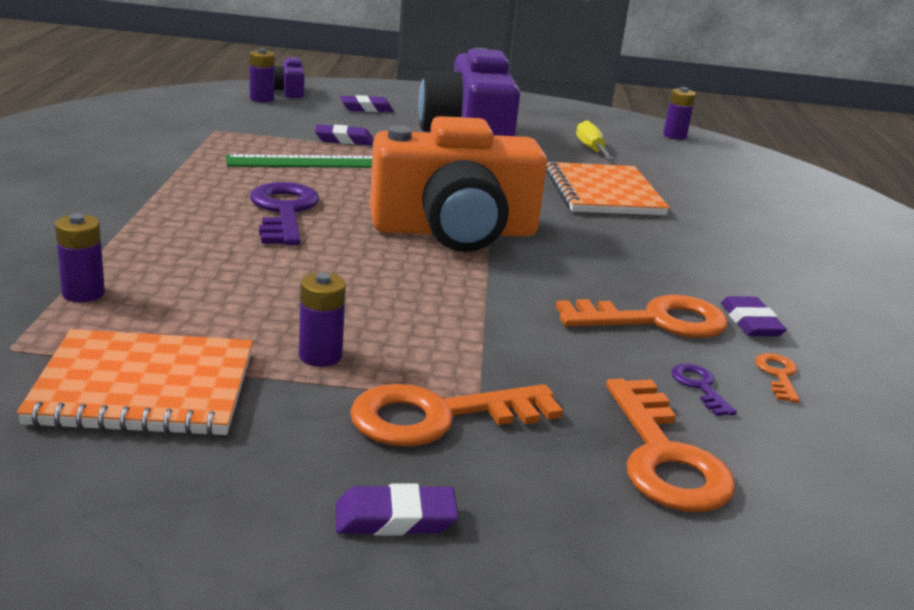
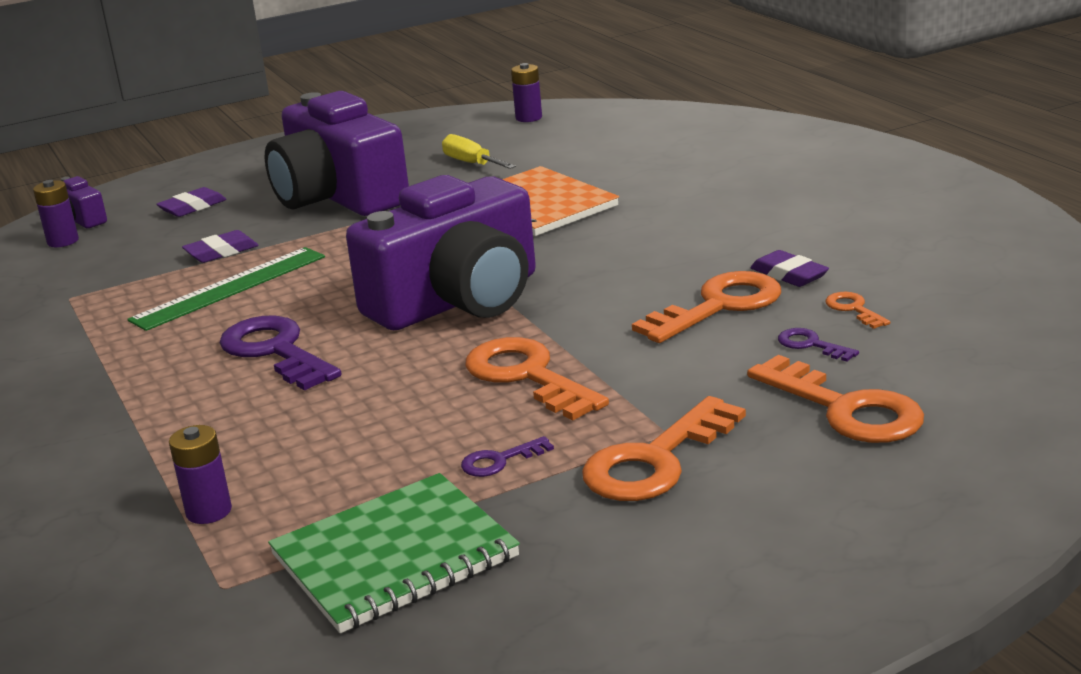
camera: 25 degrees left, 0 degrees up
orange notebook [17,329,253,436] -> green notebook [268,473,520,633]
purple battery [299,272,346,367] -> purple key [461,436,554,477]
purple eraser [336,483,459,536] -> none
orange camera [370,116,547,252] -> purple camera [346,175,536,330]
none -> orange key [465,337,609,420]

